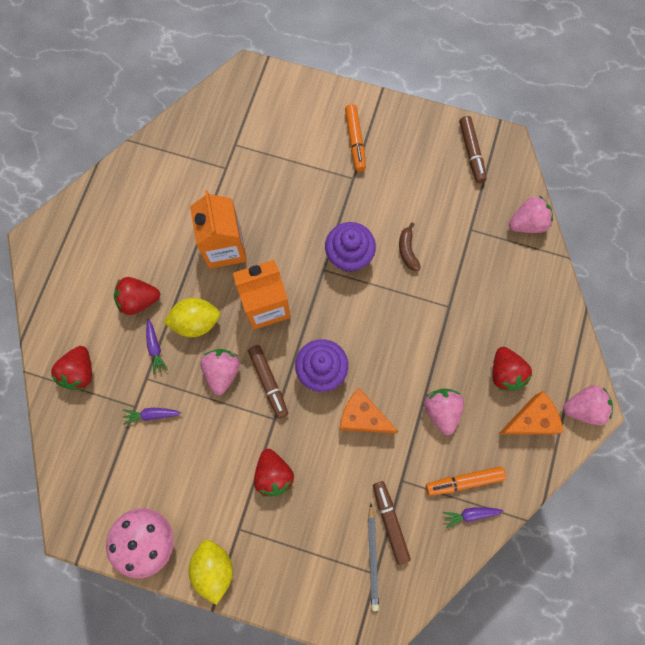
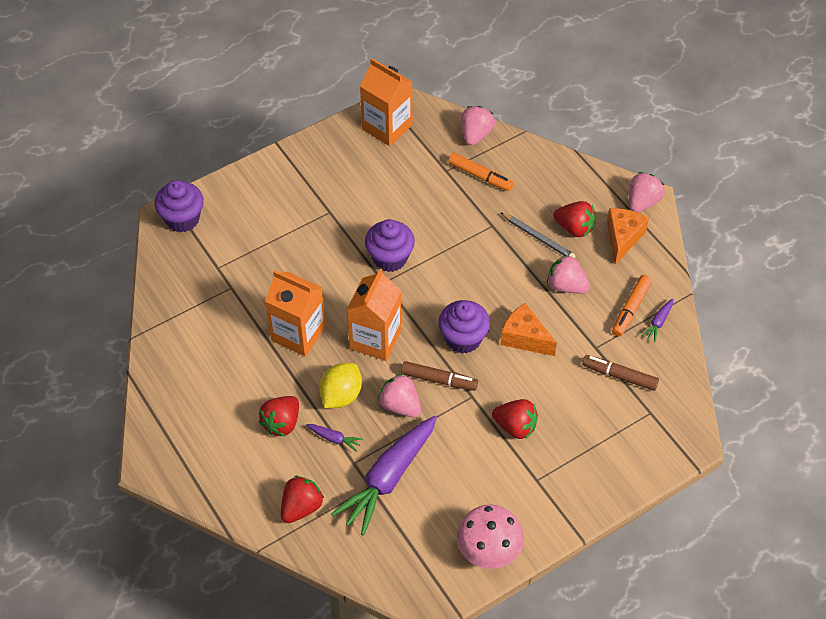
camera: 50 degrees left, 20 degrees down
red strawberry [51,346,92,390] -> red strawberry turned 105 degrees counterclockwise [281,476,324,523]
purple carrot [123,408,182,425] -> purple carrot [331,416,437,536], size x2.46
yellow lemon [189,540,233,605] -> none
orange cheese [339,388,398,434] -> orange cheese turned 60 degrees clockwise [500,303,557,356]
orange marker [345,104,366,171] -> orange marker moved to [448,153,513,191]
grey pencil [368,503,379,611] -> grey pencil moved to [500,212,575,258]
brown banana [399,223,421,271] -> none
brown marker [459,116,487,183] -> orange carton [360,58,412,146]
none -> purple cupcake [154,180,204,232]

